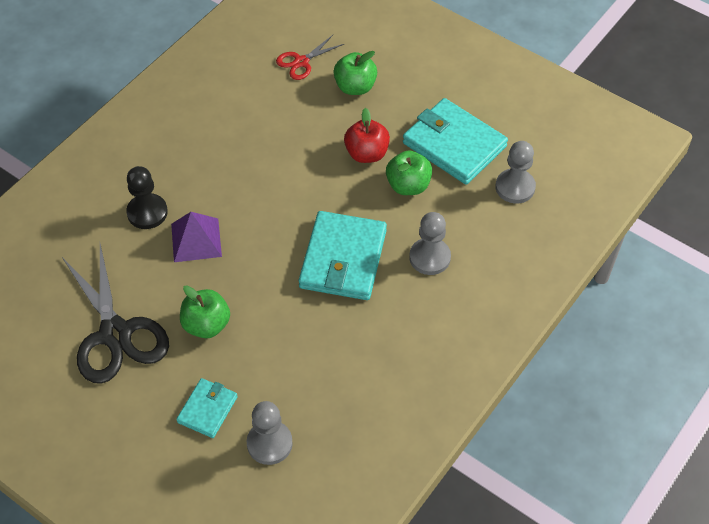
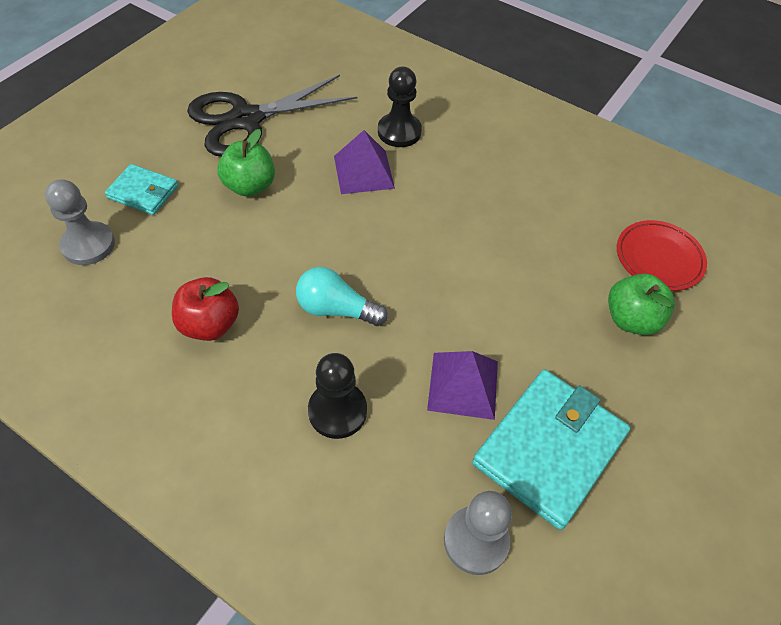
camera: 85 degrees right, 0 degrees up
red scissors [276,35,344,80] -> red plate [617,220,707,291]
turquoise wallet [299,211,387,300] -> turquoise light bulb [296,267,388,326]
red apple [344,108,390,163] -> red apple moved to [172,277,239,341]
green apple [386,150,432,195] -> purple pyramid [427,351,498,420]
grey pawn [409,212,451,275] -> black pawn [308,353,367,439]

